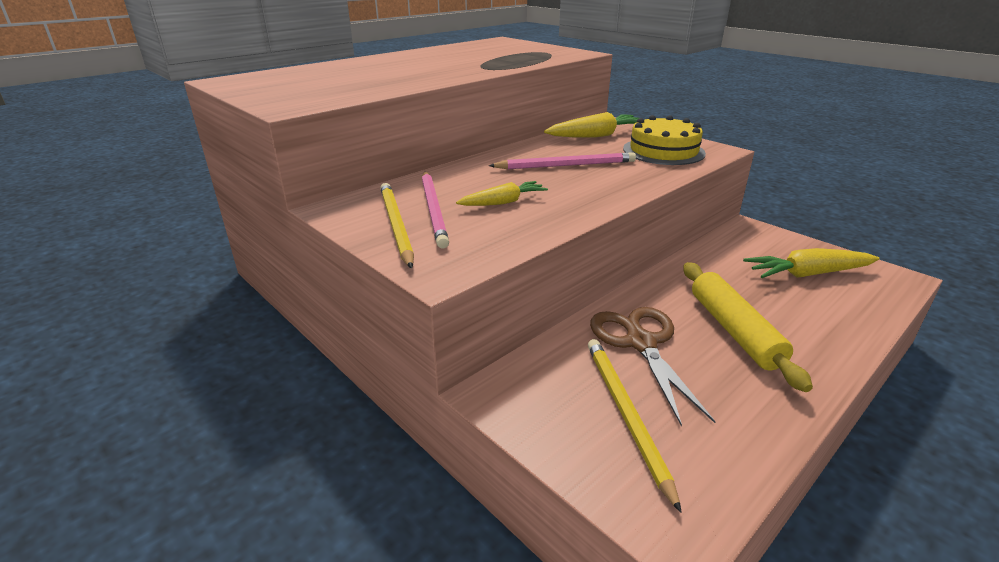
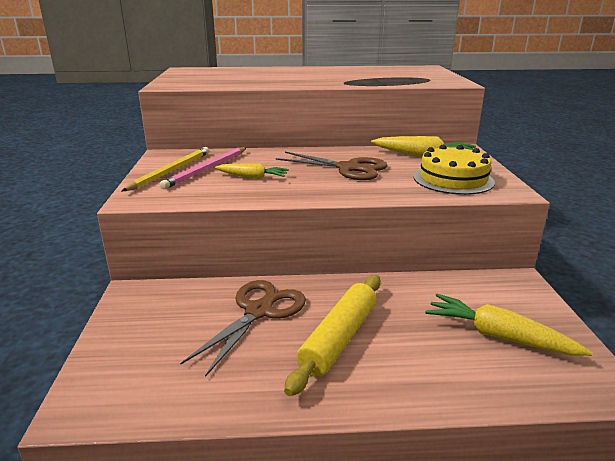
camera: 40 degrees right, 5 degrees down
pink pencil [489,152,636,169] -> brown scissors [276,152,388,180]
yellow pencil [588,339,682,513] -> none

